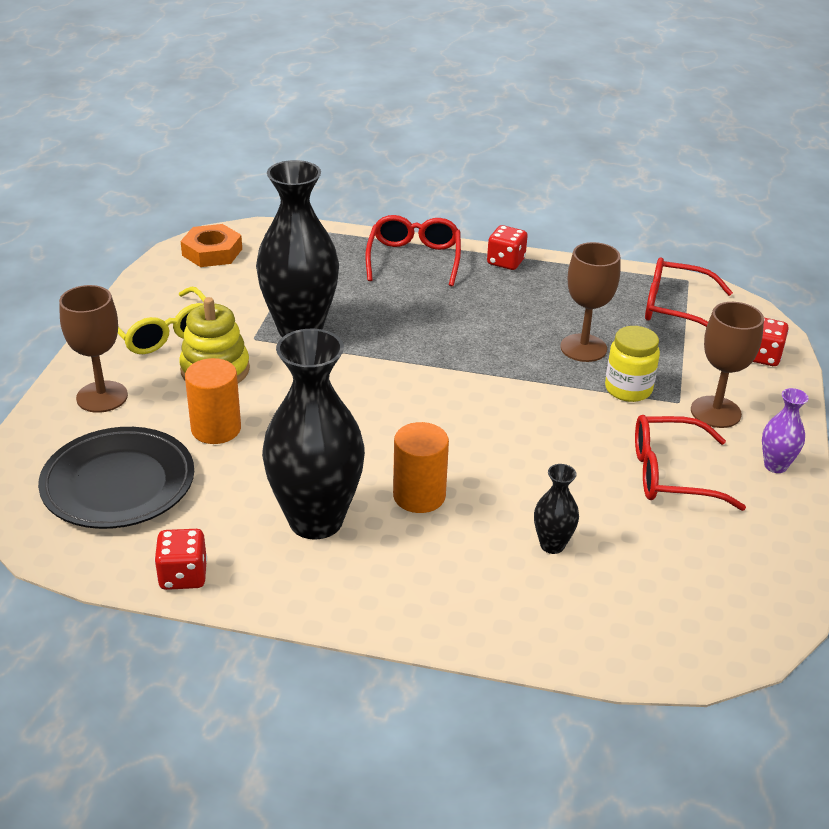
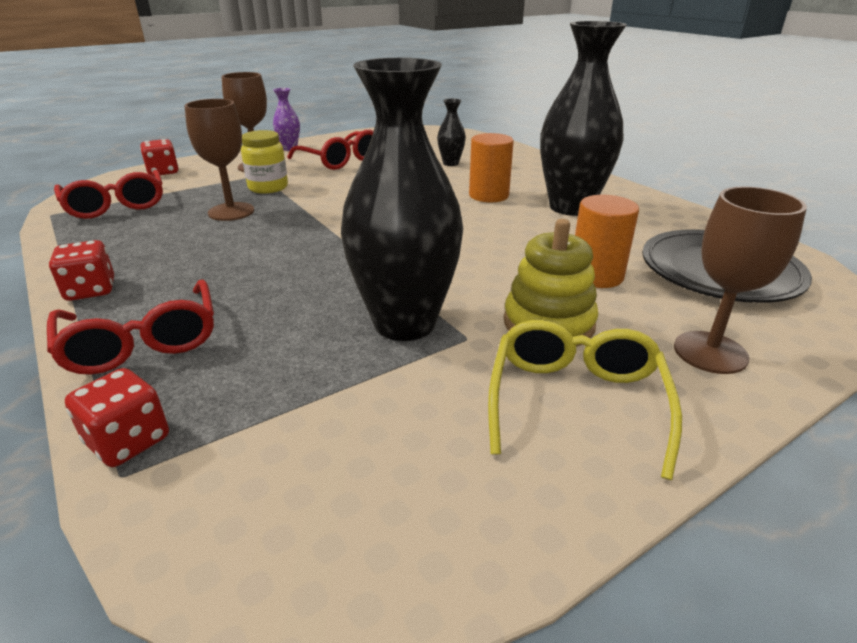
camera: 135 degrees left, 5 degrees down
red dice [154,529,207,590] -> red dice moved to [65,368,169,467]
orange nut [181,224,242,267] -> none
red glasses [365,215,461,287] -> red glasses turned 75 degrees counterclockwise [47,279,214,375]

